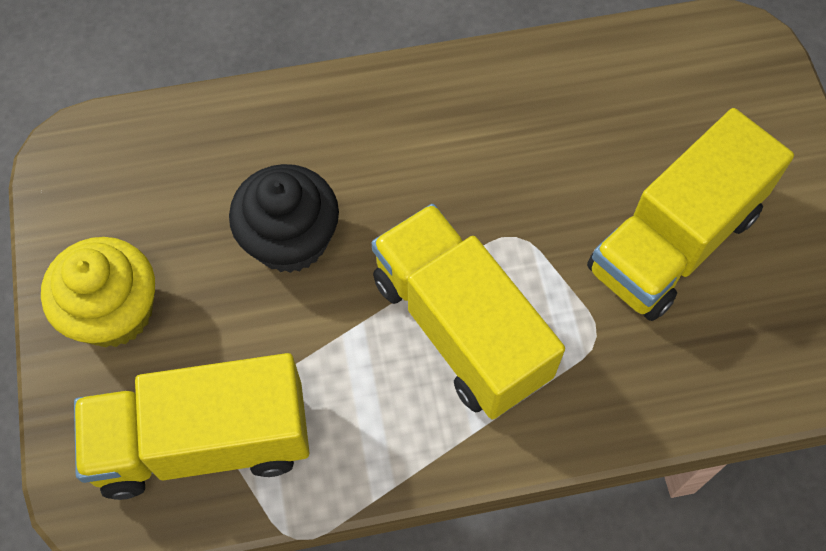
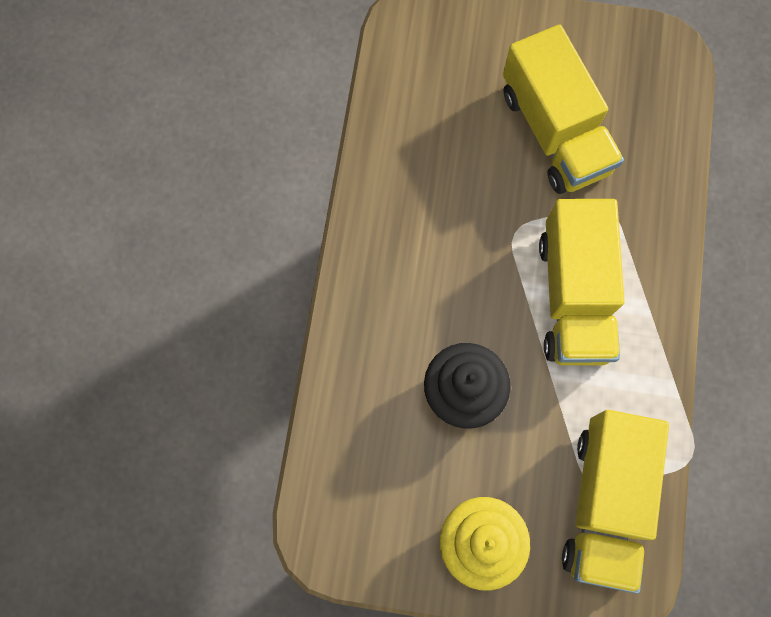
camera: 70 degrees left, 10 degrees up
yellow truck [372,204,565,419] -> yellow truck turned 75 degrees counterclockwise [539,199,625,365]

